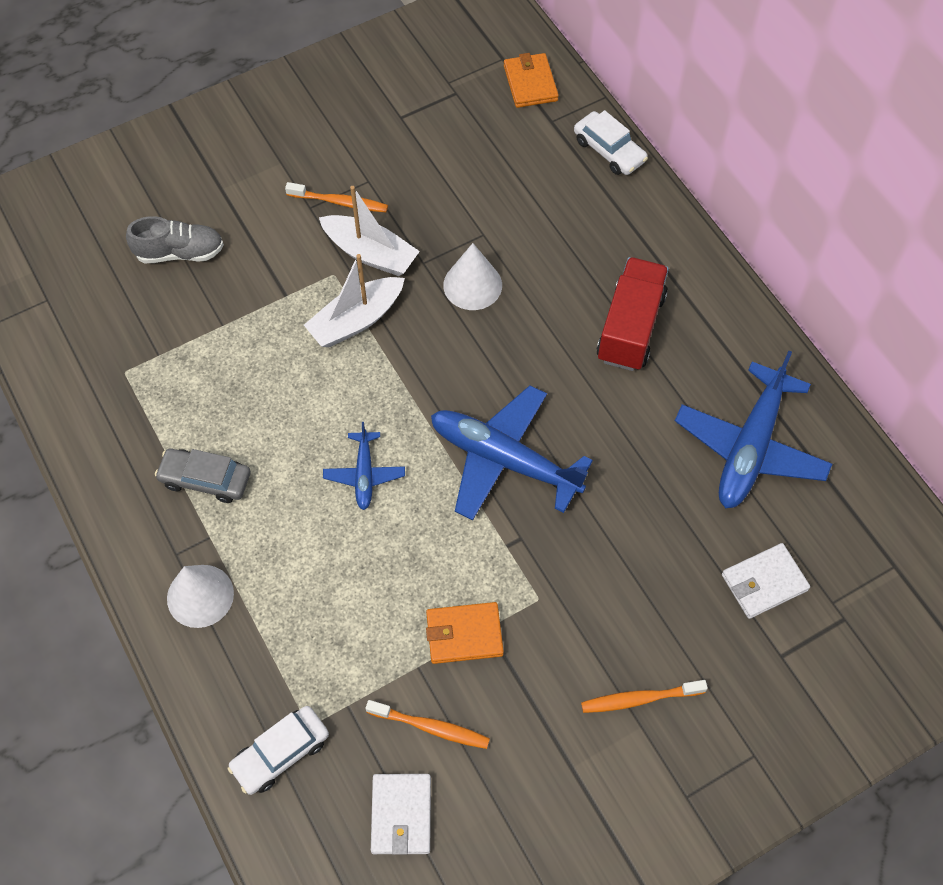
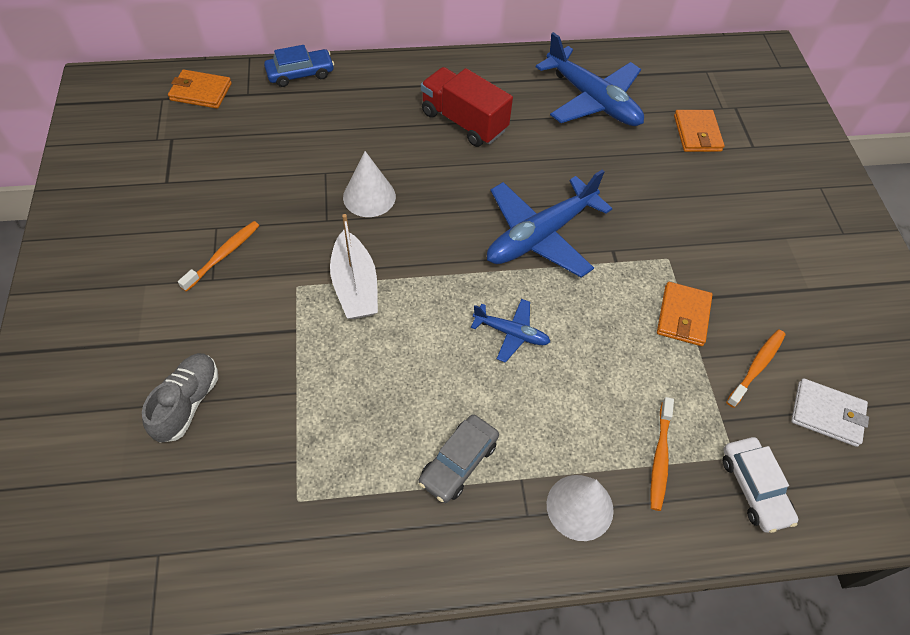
camera: 70 degrees left, 5 degrees down
white boat [319,186,420,276] -> none
white car [574,110,648,175] -> blue car [264,45,334,87]
orange toothbrush [581,680,708,713] -> orange toothbrush moved to [651,397,674,511]
white wallet [722,543,810,619] -> orange wallet [674,110,725,152]

